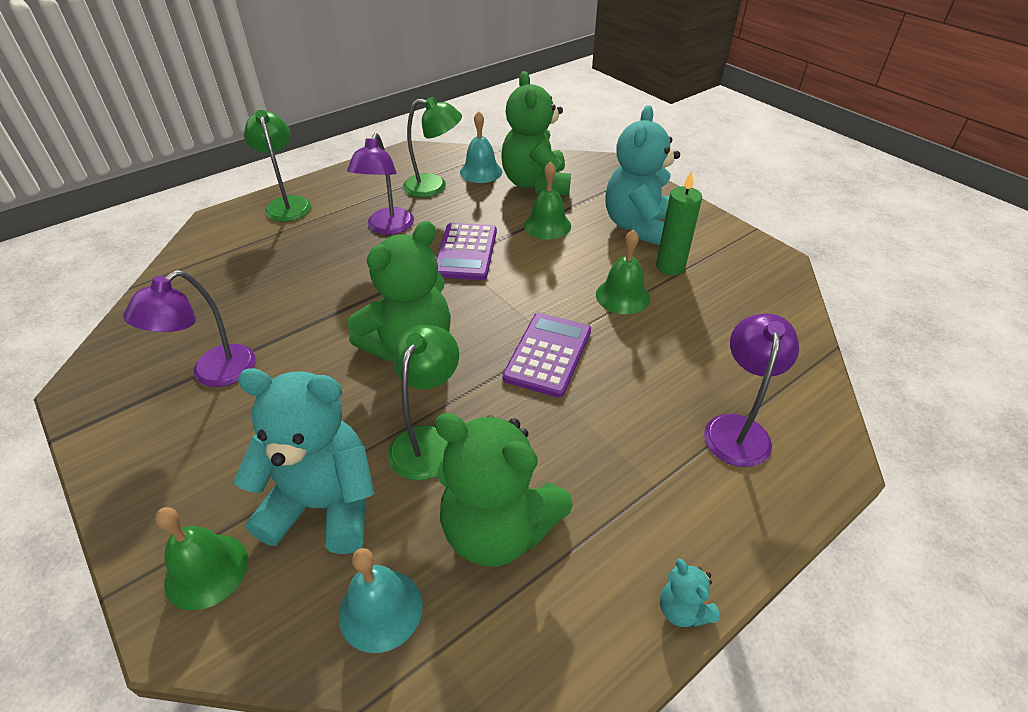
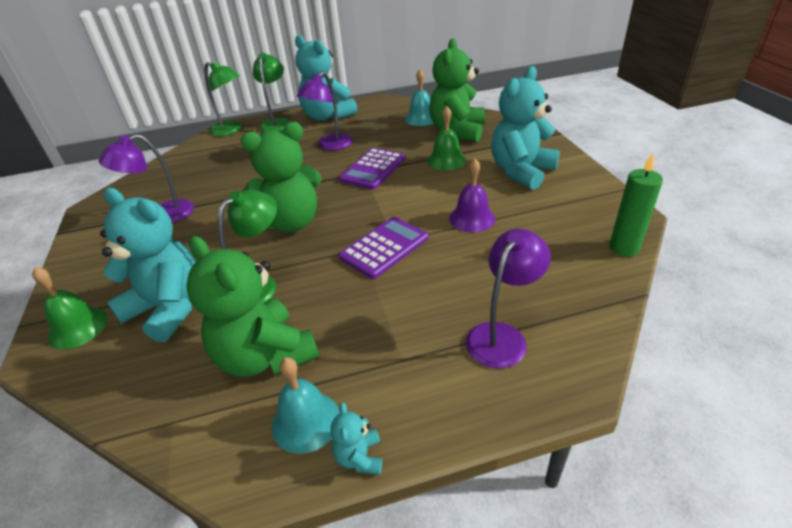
camera: 25 degrees right, 5 degrees down
turquoise bell [339,548,423,653] -> turquoise bell moved to [272,357,340,454]
green lamp [403,97,462,197] -> green lamp moved to [204,61,242,136]
green bell [596,229,650,314] -> purple bell [449,159,495,233]
green candle [656,170,702,275] -> green candle moved to [609,153,663,256]
none -> turquoise teddy bear [295,35,358,121]

